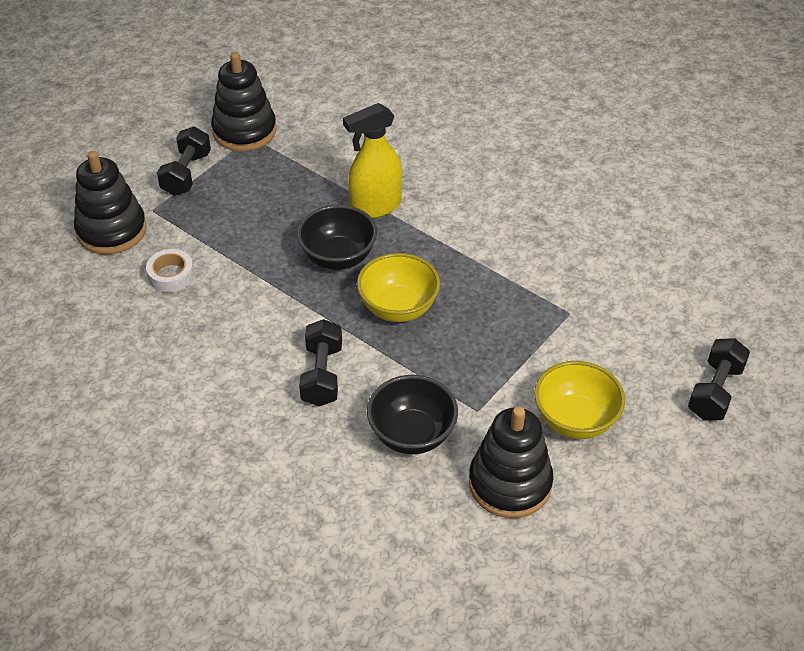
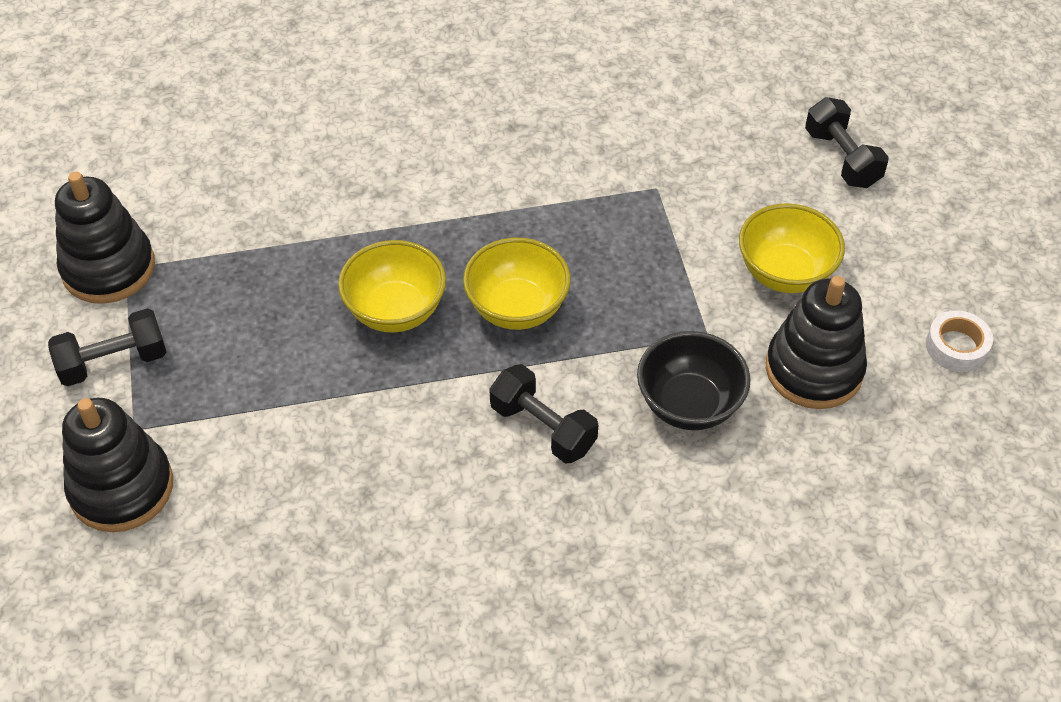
camera: 50 degrees left, 5 degrees up
white tape [146,249,194,292] -> white tape moved to [926,310,993,372]
black dumbbell [157,127,211,196] -> black dumbbell turned 75 degrees counterclockwise [48,308,167,386]
black bowl [297,205,377,270] -> yellow bowl [338,240,446,332]
yellow spray bottle [343,103,402,219] -> none

